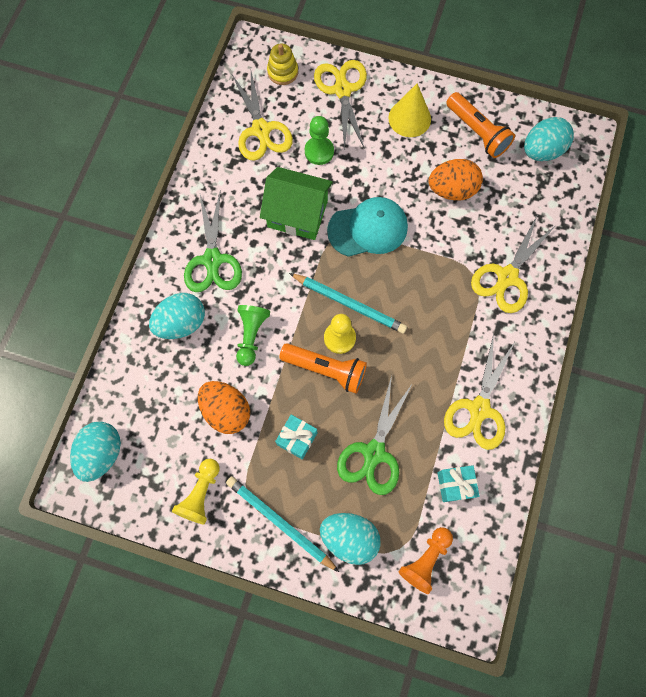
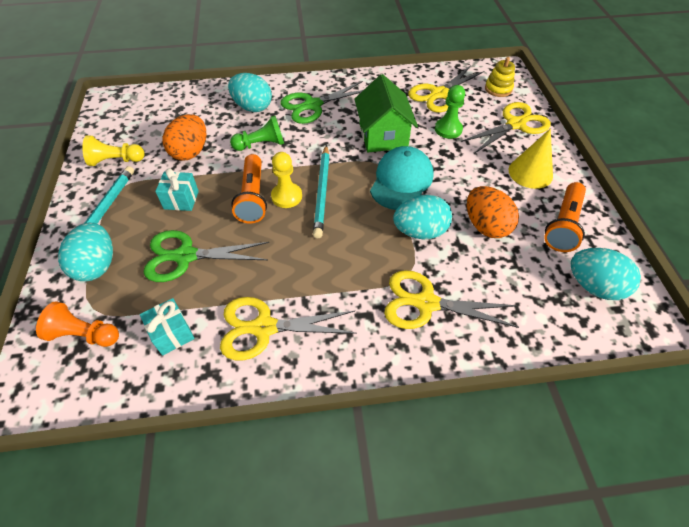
camera: 65 degrees right, 20 degrees down
turquoise egg [70,421,121,482] -> turquoise egg moved to [393,195,452,239]
turquoise cap [327,197,408,257] -> turquoise cap turned 120 degrees counterclockwise [370,146,433,210]

